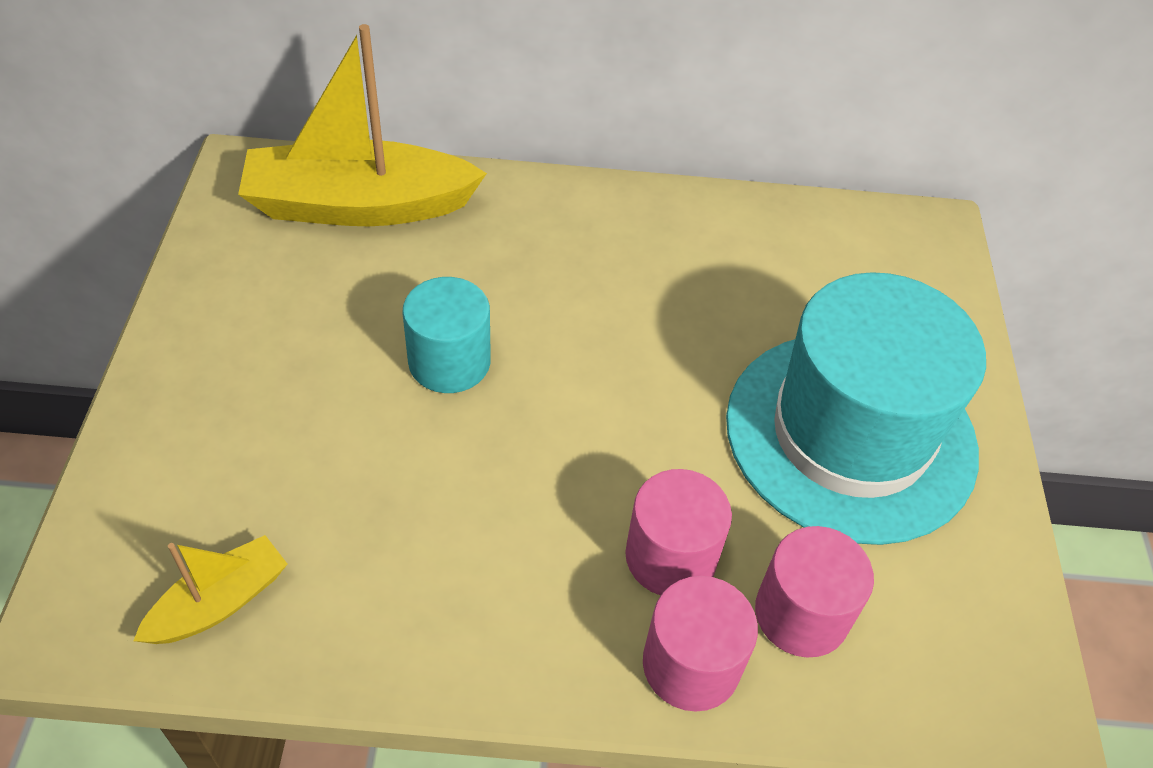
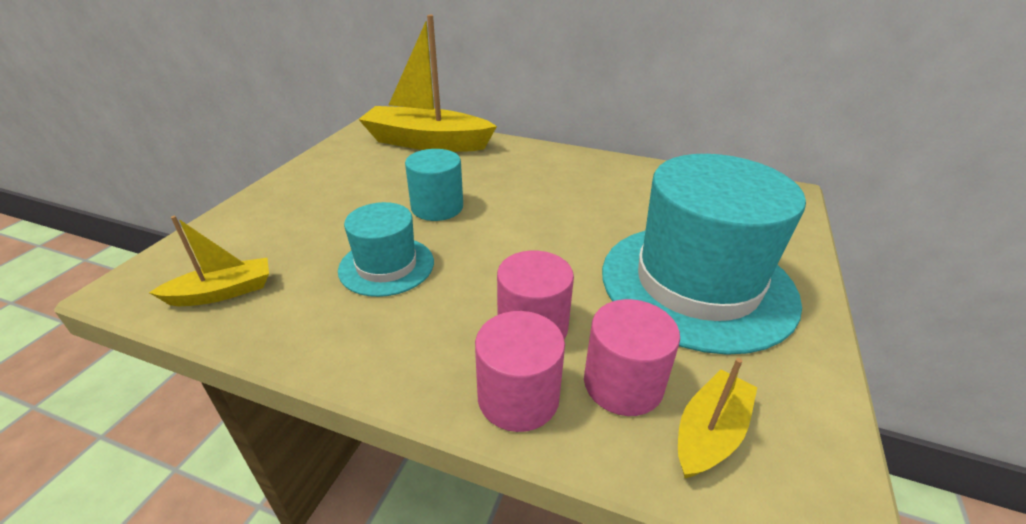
camera: 20 degrees right, 15 degrees down
none -> turquoise hat [338,202,434,297]
none -> yellow boat [678,358,757,479]

